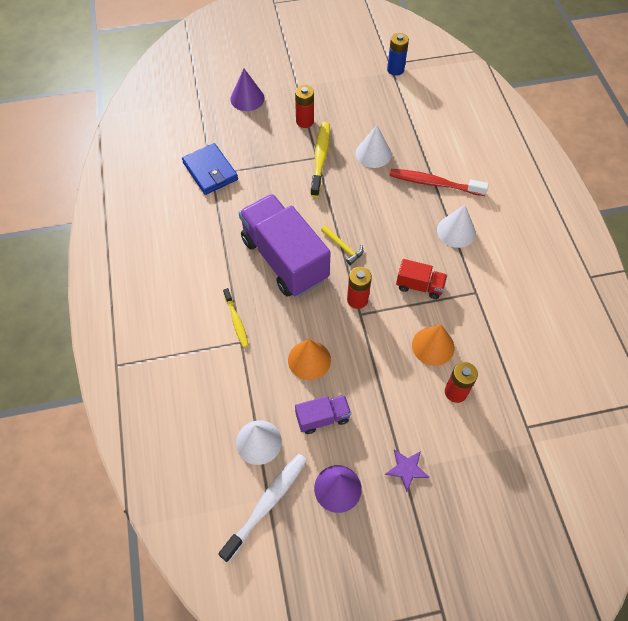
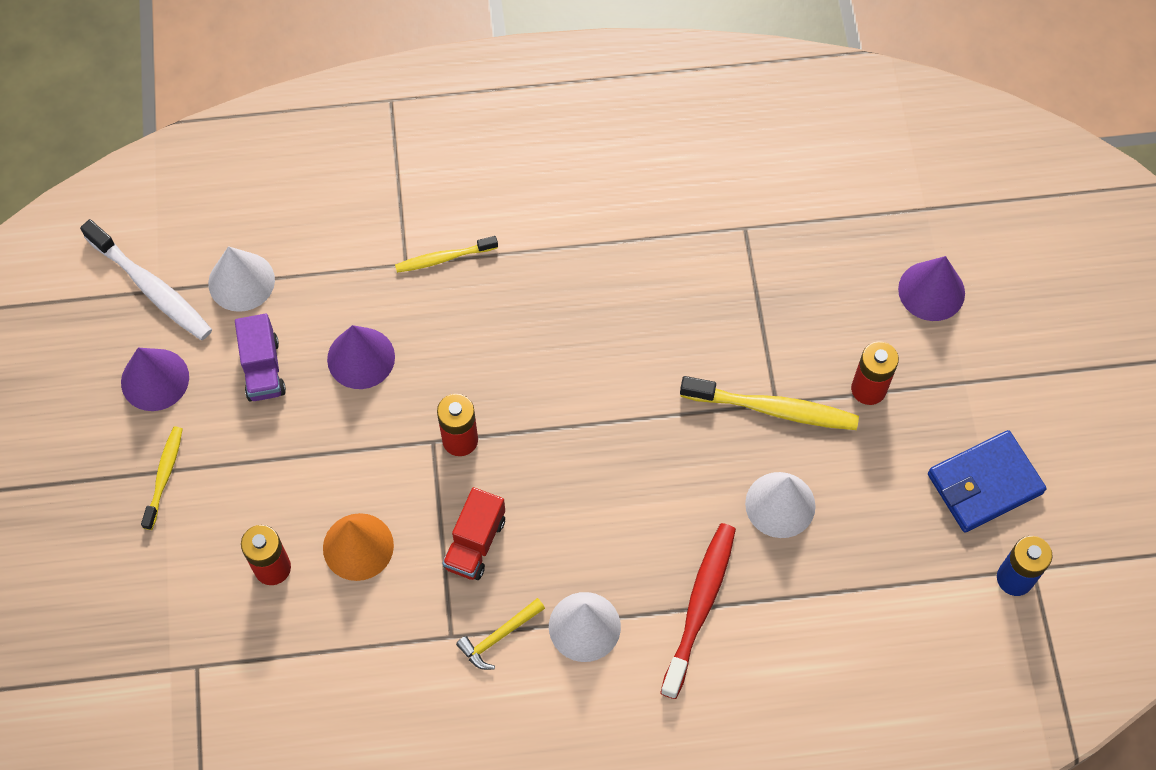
camera: 95 degrees right, 5 degrees up
blue wallet [182,143,238,195] -> blue wallet moved to [928,430,1046,532]
purple truck [239,194,331,297] -> none
orange cone [288,339,331,380] -> purple cone [327,325,395,389]
yellow hammer [321,225,363,265] -> yellow hammer moved to [456,598,545,670]
purple star [385,449,429,492] -> yellow toothbrush [141,427,183,530]

